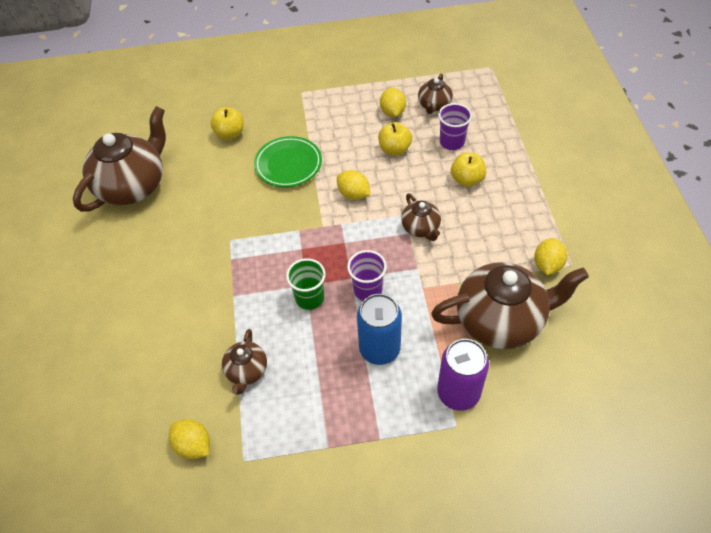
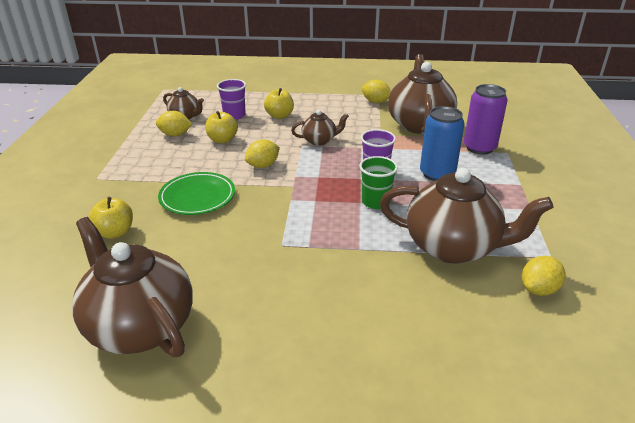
camera: 80 degrees left, 20 degrees down
brown teapot [222,329,267,395] -> brown teapot [380,168,554,264], size x2.04

